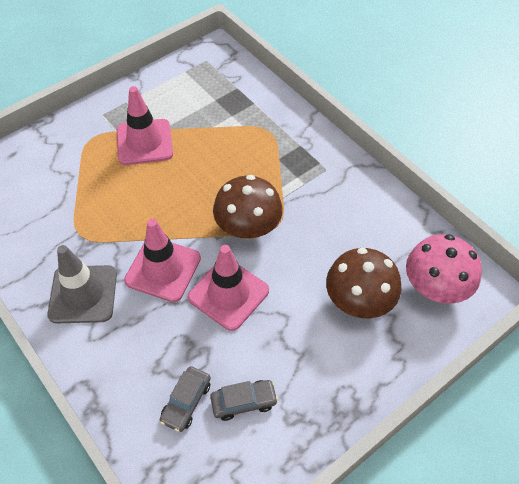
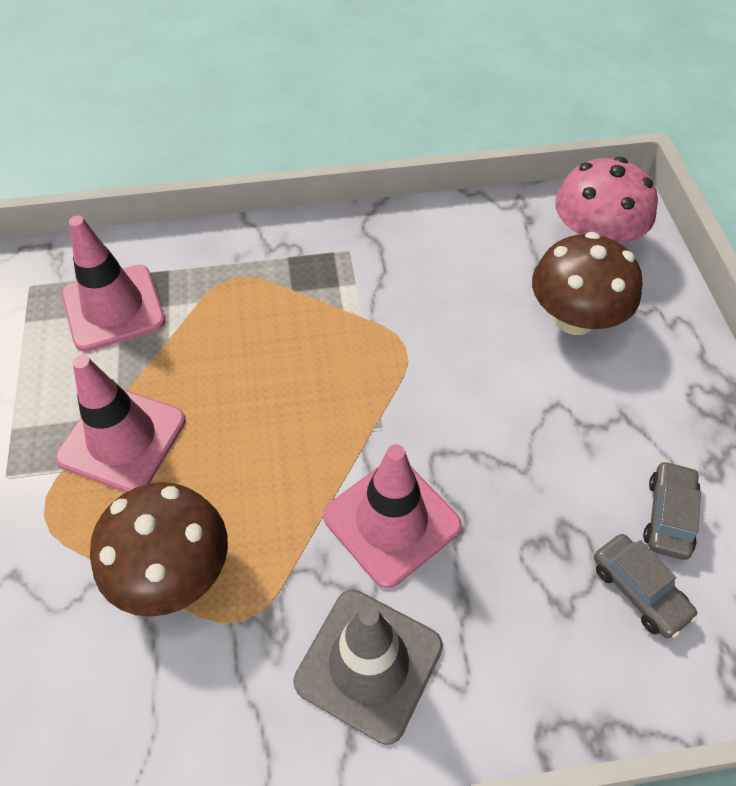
camera: 60 degrees left, 0 degrees up
pink traffic cone [188,245,269,331] -> pink traffic cone moved to [62,216,165,352]
brown mushroom [213,175,283,239] -> brown mushroom moved to [90,482,228,617]

